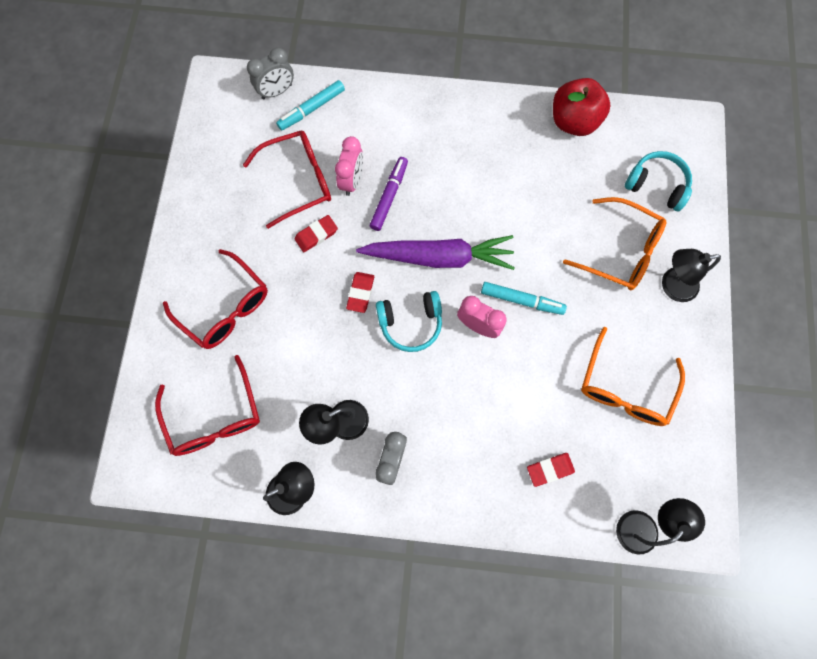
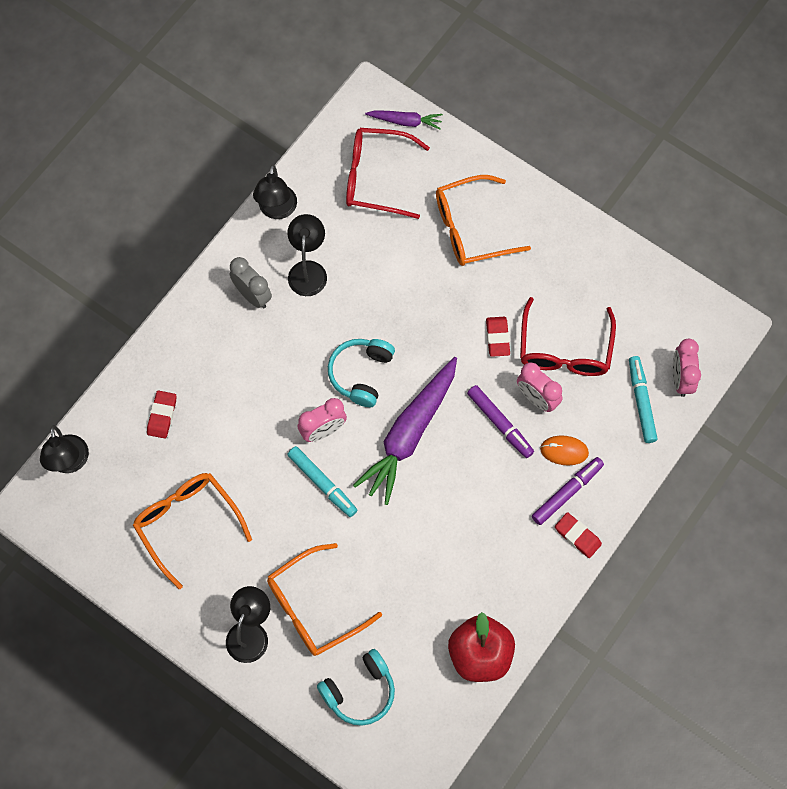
camera: 120 degrees right, 5 degrees down
red glasses [163,249,268,349] -> orange glasses [436,175,531,266]
grey clock [247,47,294,99] -> pink clock [673,339,701,397]
red eraser [346,272,374,313] -> red eraser moved to [555,512,602,558]
turquoise marker [481,282,567,315] -> turquoise marker turned 90 degrees counterclockwise [287,446,357,517]
none -> purple carrot [365,111,443,130]
none -> purple marker [532,457,604,525]
none -> orange mouse [540,435,589,466]

